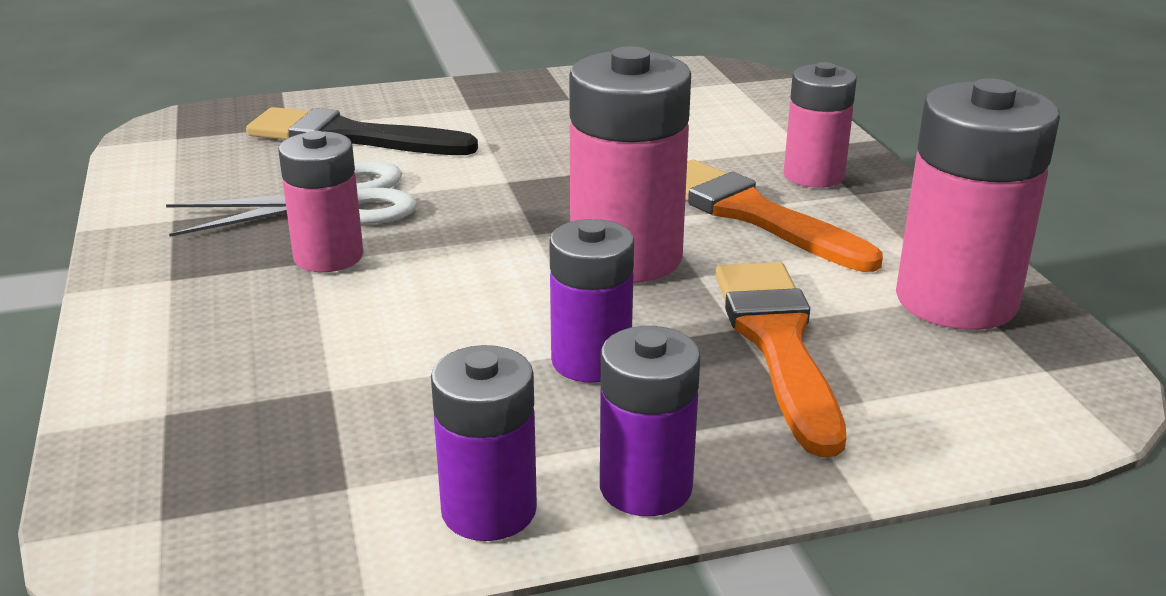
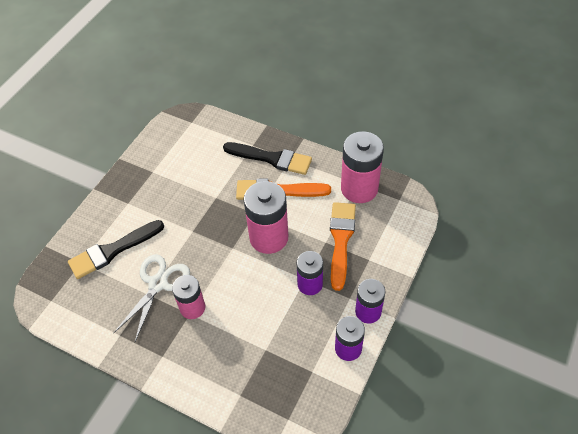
camera: 45 degrees left, 25 degrees up
orange brush [715,262,846,457] -> orange brush turned 60 degrees clockwise [330,202,356,291]
pink battery [784,62,857,188] -> black brush [223,142,312,175]

